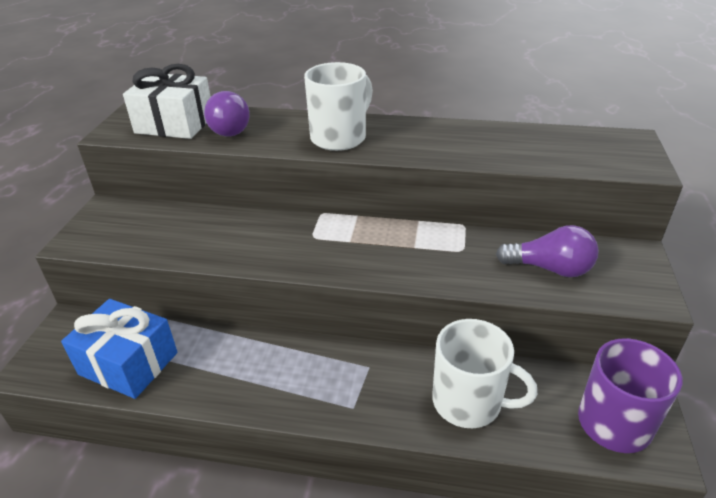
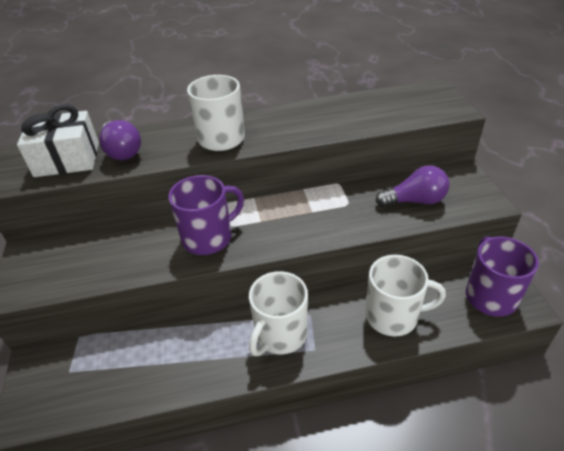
camera: 20 degrees left, 5 degrees up
blue gift [61,299,177,399] -> none
none -> purple mug [168,175,244,255]
none -> white mug [249,271,308,356]

